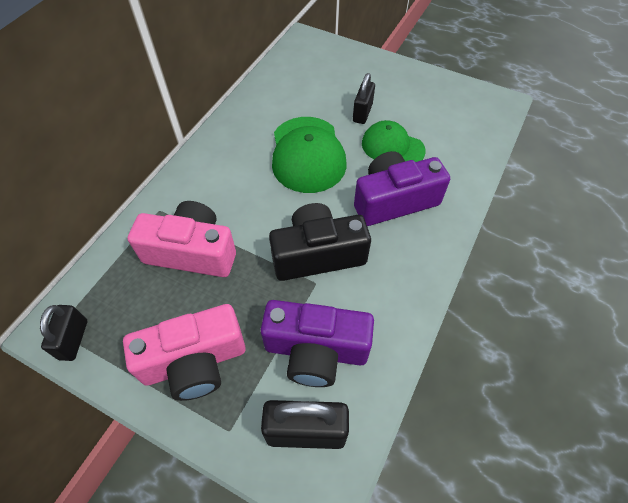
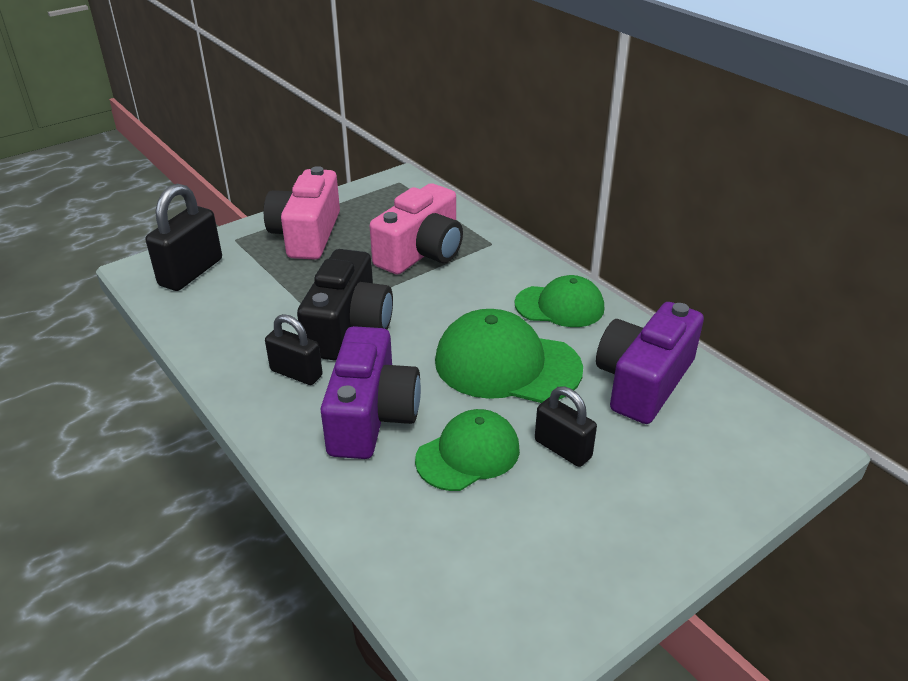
camera: 115 degrees right, 20 degrees down
black padlock [40,305,87,361] -> black padlock moved to [265,314,323,385]
purple camera [261,300,374,387] -> purple camera moved to [596,302,704,424]
none -> green cap [514,275,604,327]

